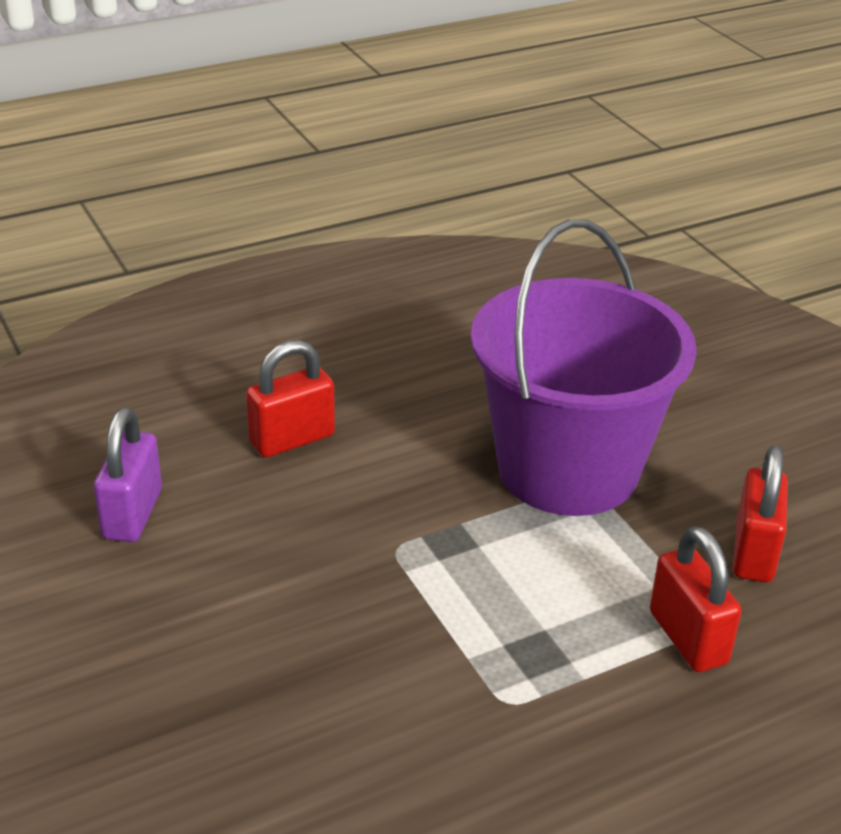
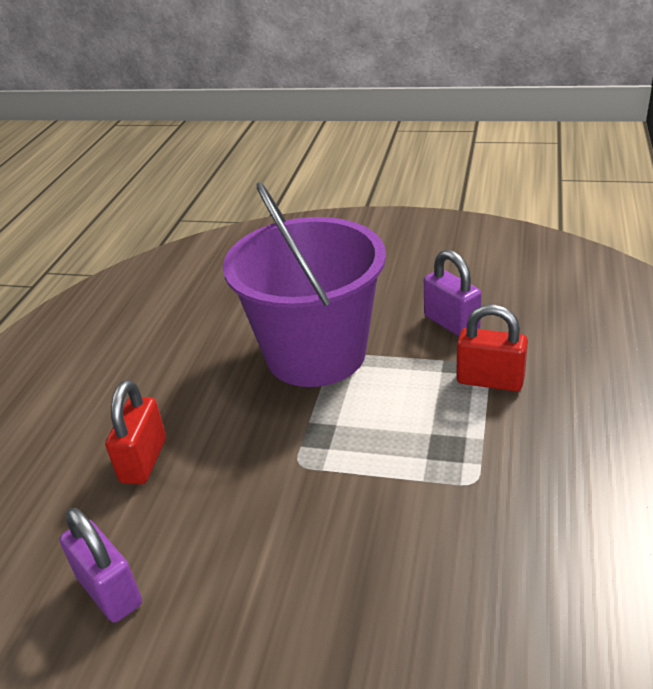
camera: 45 degrees left, 0 degrees up
red padlock [733,446,788,582] -> purple padlock [424,250,482,336]

